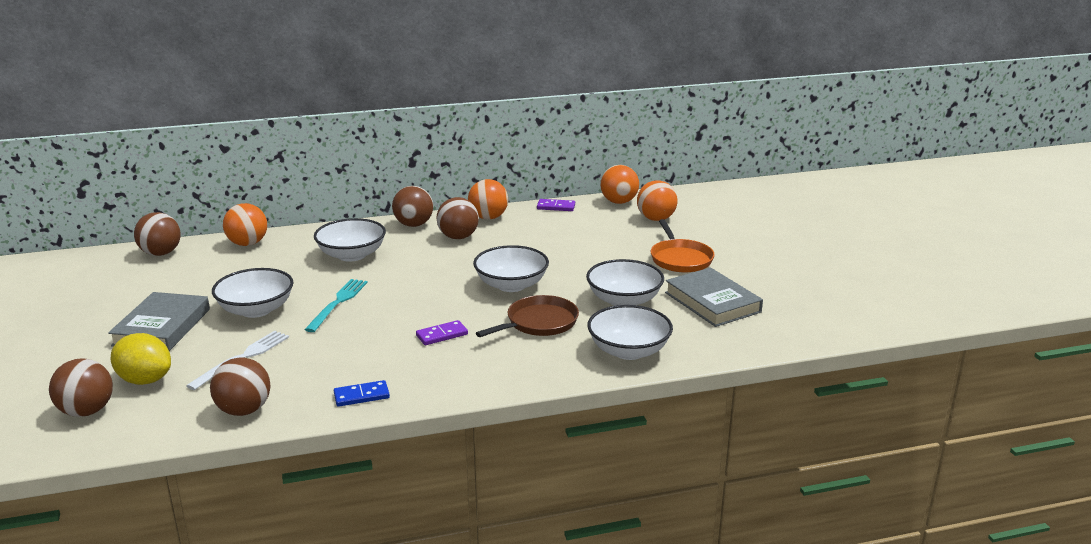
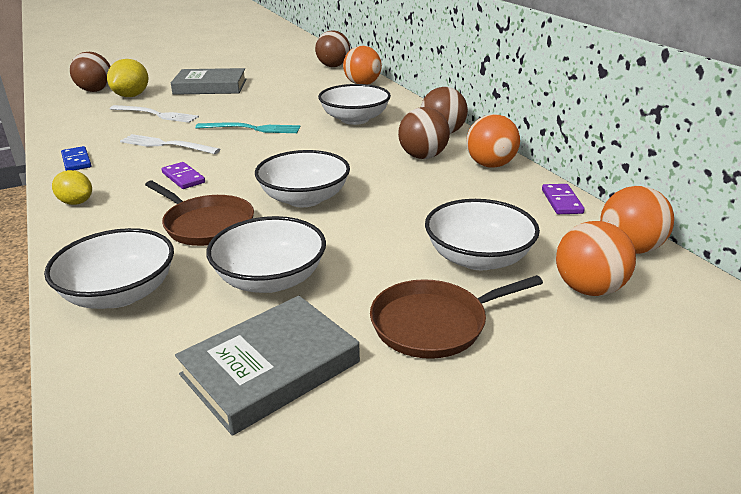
camera: 80 degrees right, 5 degrees up
brown ball [210,357,270,416] -> none
white bowl [212,268,294,318] -> white bowl moved to [425,199,540,270]
orange pan [651,219,715,273] -> brown pan [370,275,543,359]
none -> yellow lemon [52,170,92,205]
none -> white fork [120,134,220,154]

